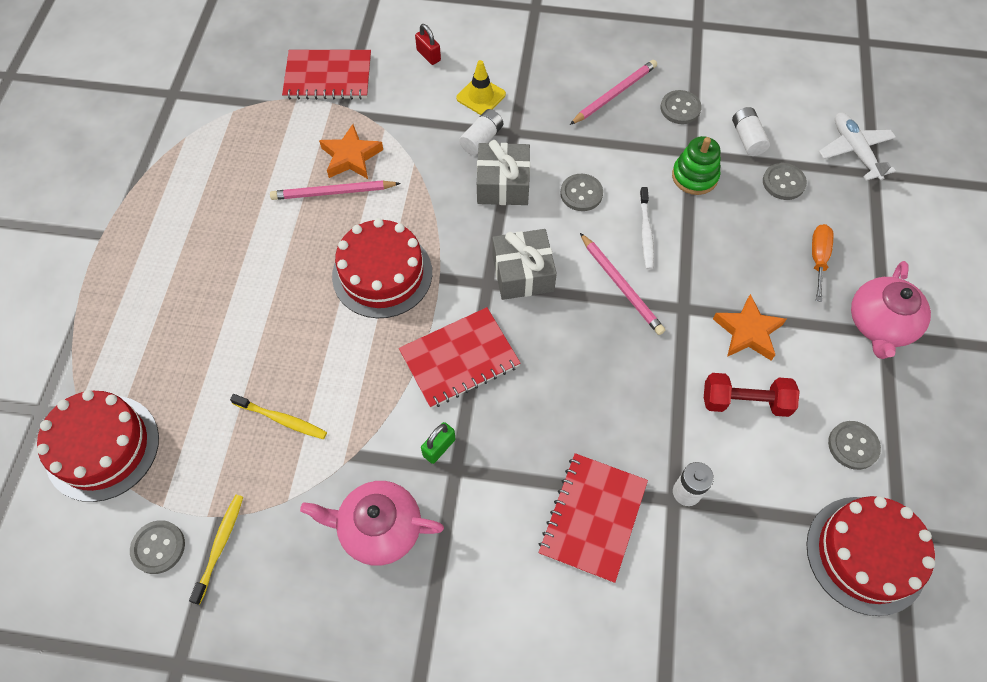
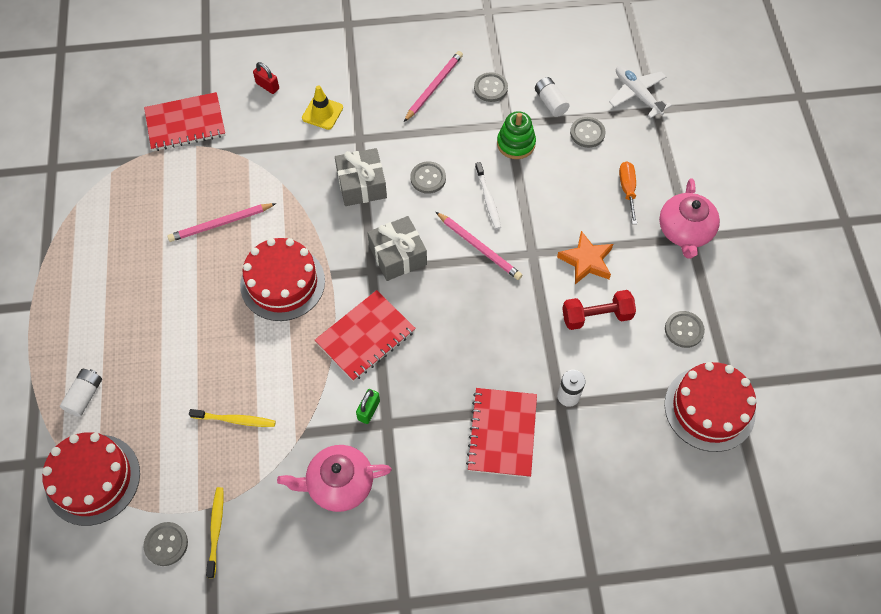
camera: 15 degrees left, 0 degrees up
orange star [319,124,383,179] -> none
white battery [459,109,503,155] -> white battery moved to [60,369,102,417]

